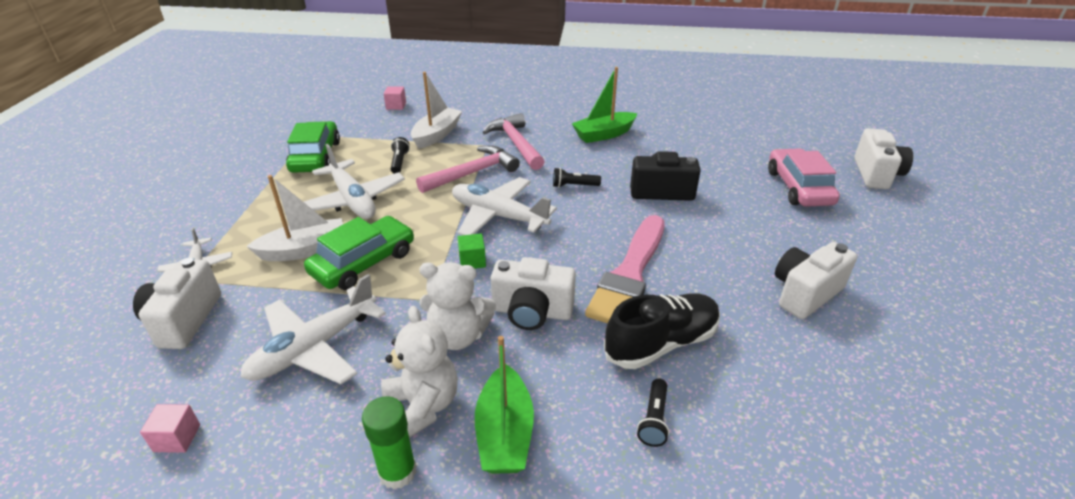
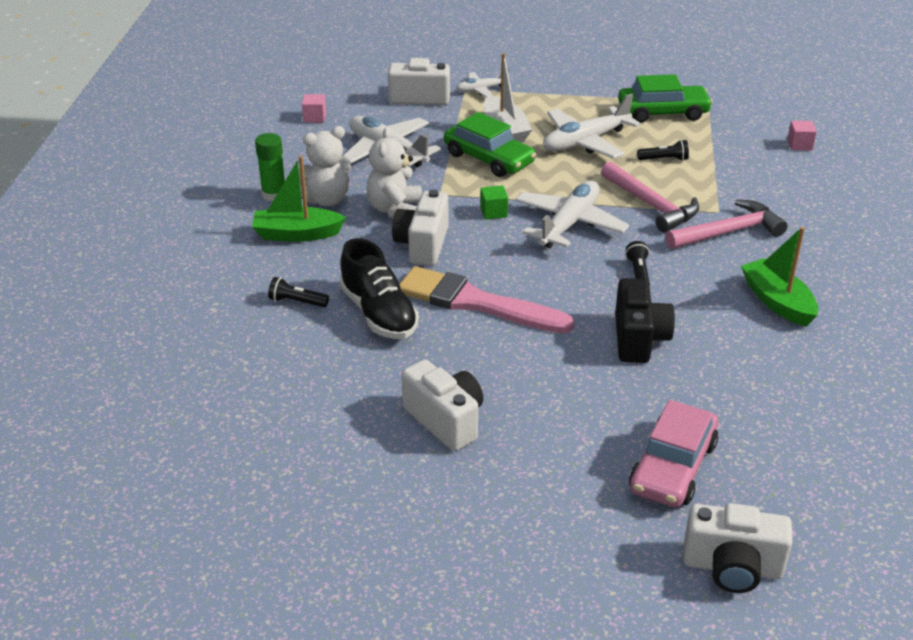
camera: 90 degrees right, 0 degrees up
white boat [411,72,462,149] -> none
pink car [768,148,840,207] -> pink car turned 120 degrees clockwise [629,400,718,508]

